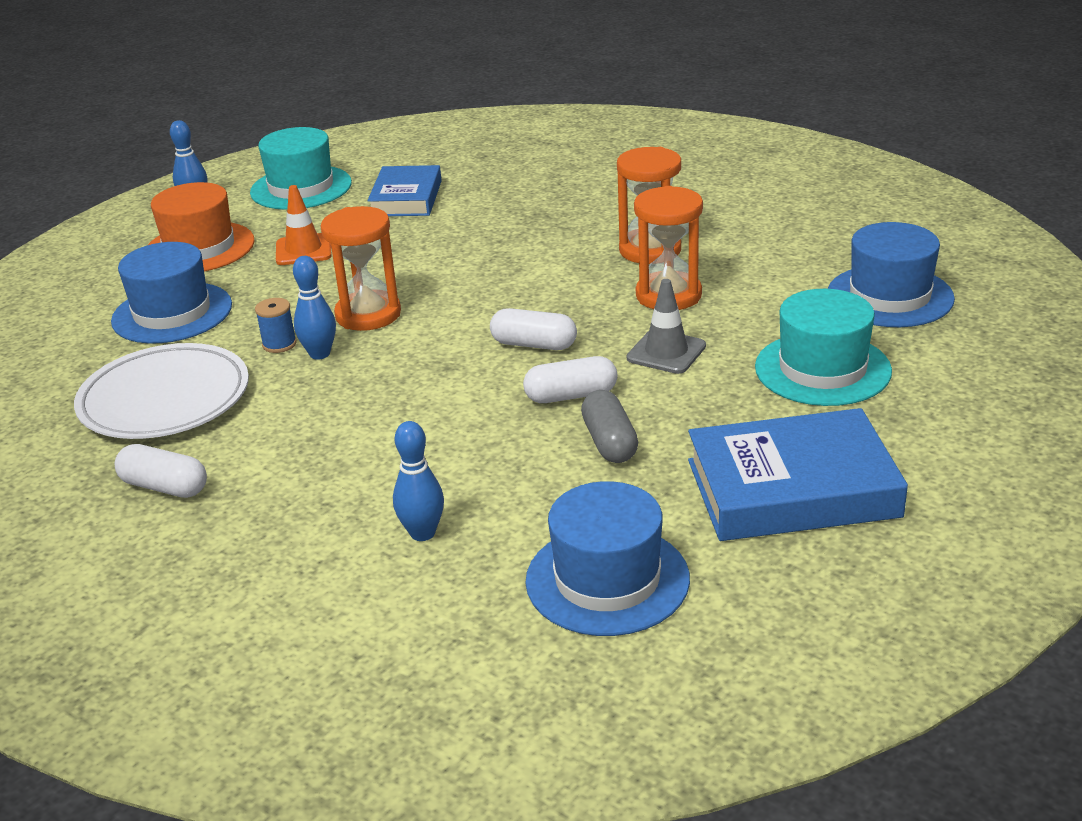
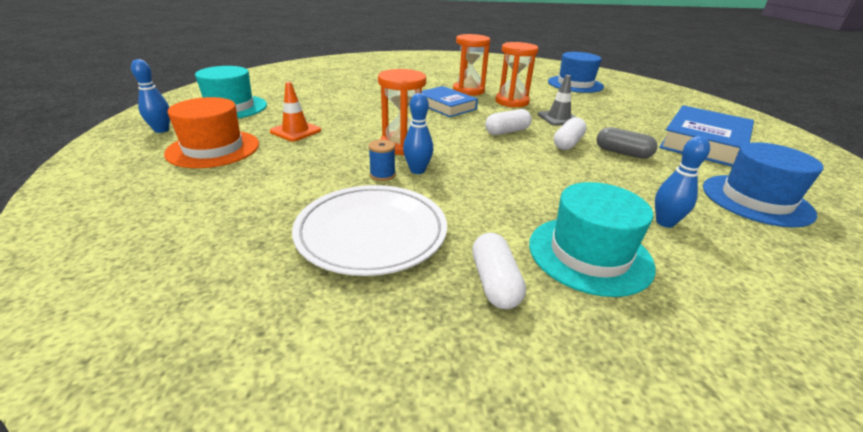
camera: 50 degrees left, 0 degrees up
blue hat [111,242,232,343] -> none
white capsule [114,444,207,498] -> white capsule turned 75 degrees counterclockwise [472,232,526,309]
blue book [367,165,442,216] -> blue book moved to [422,86,478,117]
turquoise hat [755,289,892,406] -> turquoise hat moved to [529,182,656,297]

